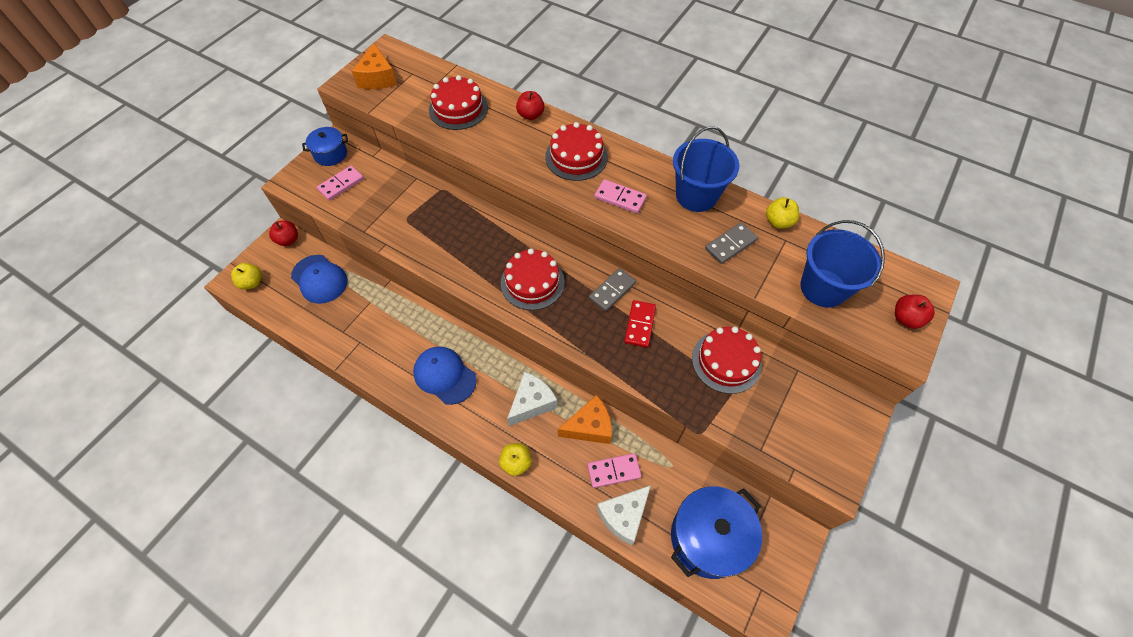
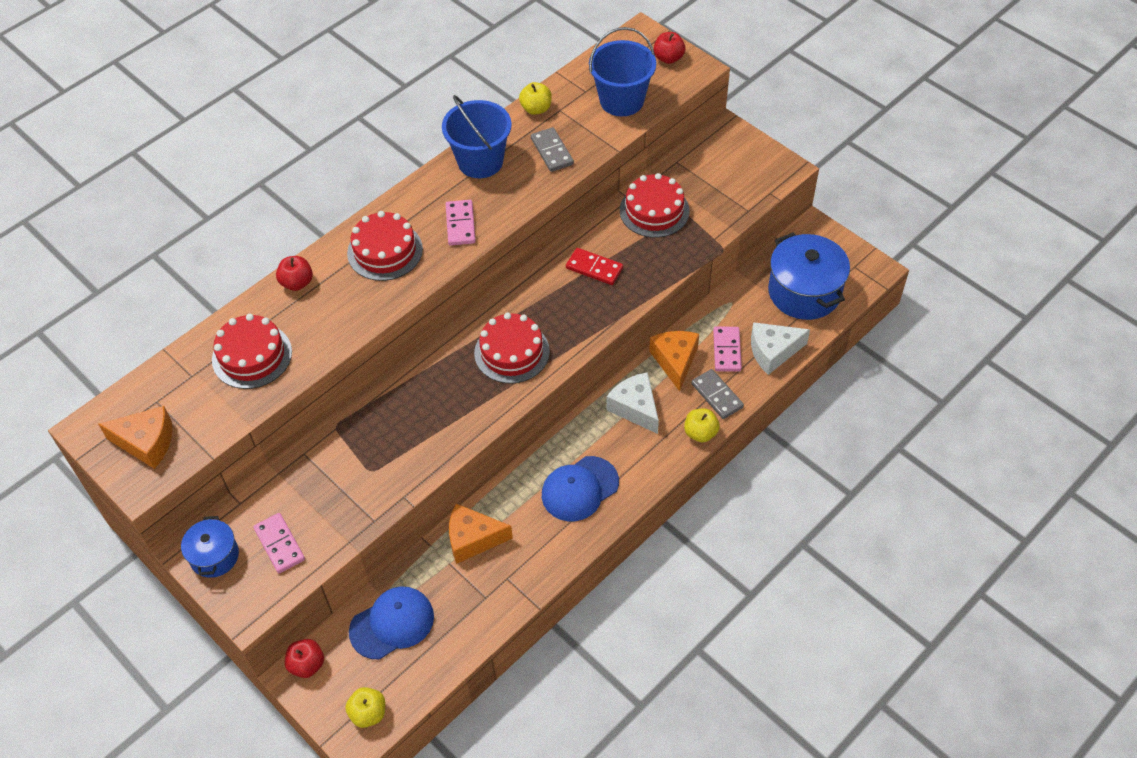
camera: 75 degrees left, 5 degrees down
grey domino [589,268,636,311] -> grey domino moved to [691,369,744,419]
pink domino [594,179,647,213] -> pink domino turned 45 degrees counterclockwise [446,200,476,246]
white cheese [596,485,651,545] -> white cheese turned 105 degrees clockwise [751,322,810,375]
none -> orange cheese [449,504,513,564]

